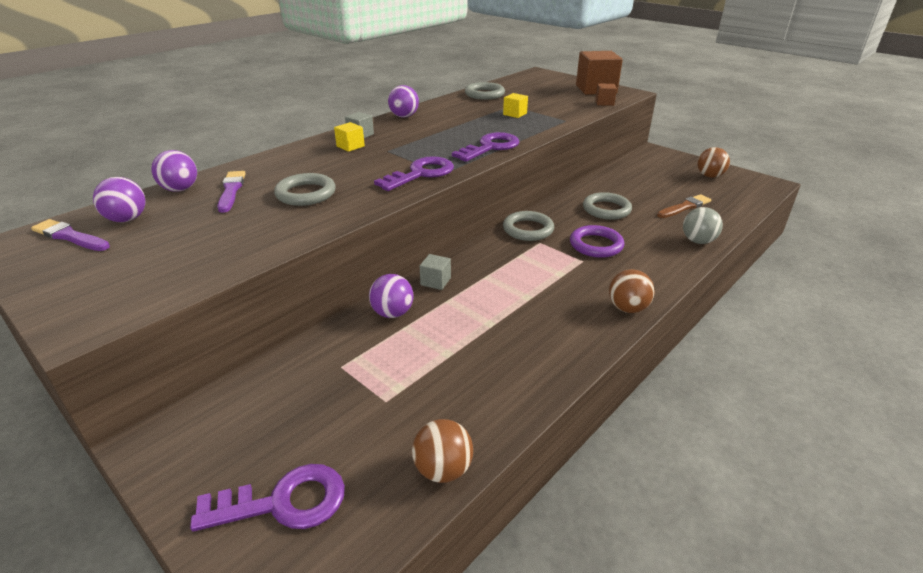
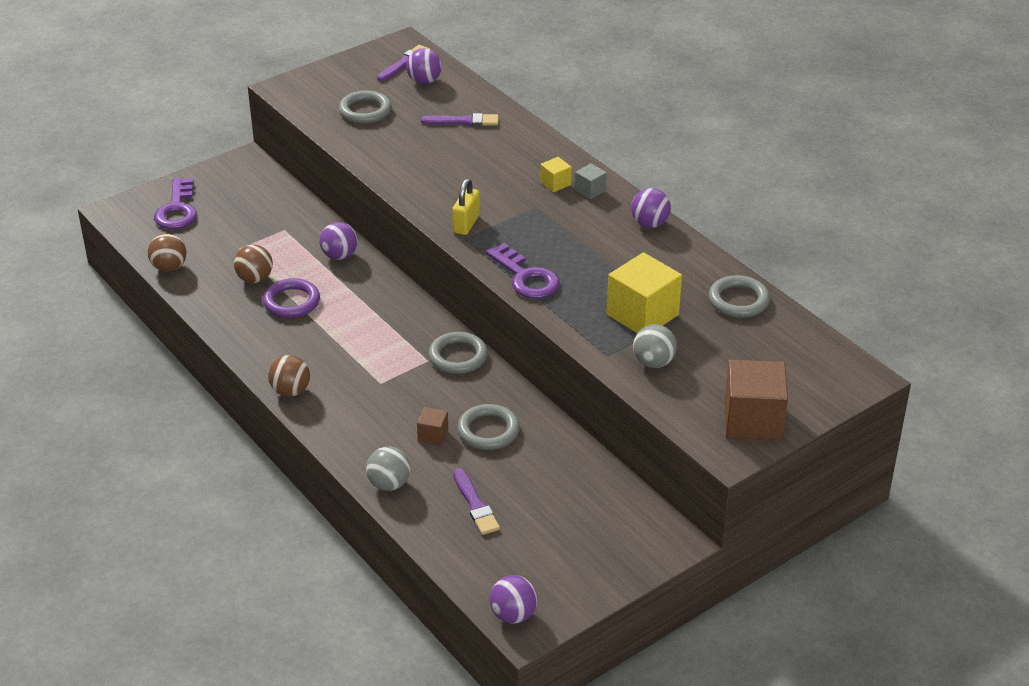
camera: 100 degrees right, 5 degrees up
purple ball [151,150,197,192] -> purple ball moved to [489,575,537,624]
grey ring [274,173,336,206] -> grey ring moved to [339,90,392,124]
purple key [374,156,454,191] -> yellow padlock [452,179,480,235]
grey cube [420,254,451,290] -> none
yellow cube [503,93,528,118] -> yellow cube [607,252,682,333], size x2.10
purple ring [570,225,624,258] -> purple ring moved to [263,278,320,318]
brown cube [595,83,617,106] -> brown cube moved to [417,407,448,445]
brown brush [657,194,711,218] -> purple brush [453,468,500,535]
brown ball [697,147,730,178] -> brown ball moved to [234,245,273,283]
none -> grey ball [633,324,677,368]

